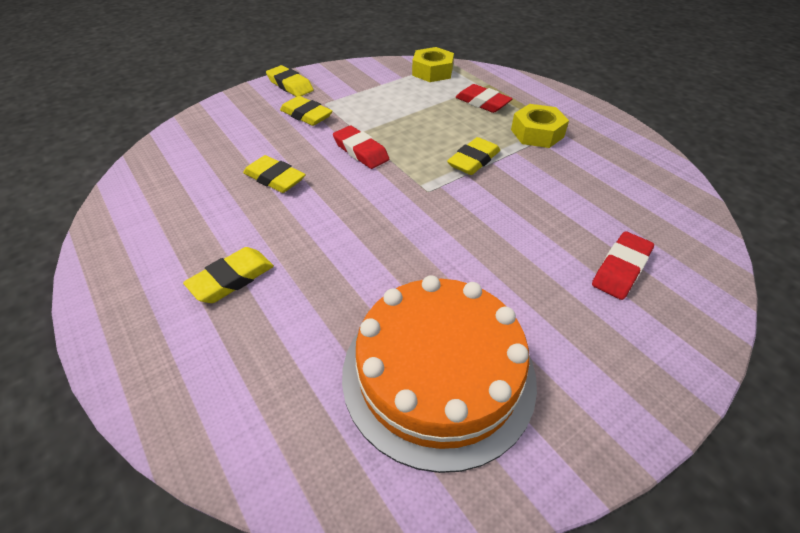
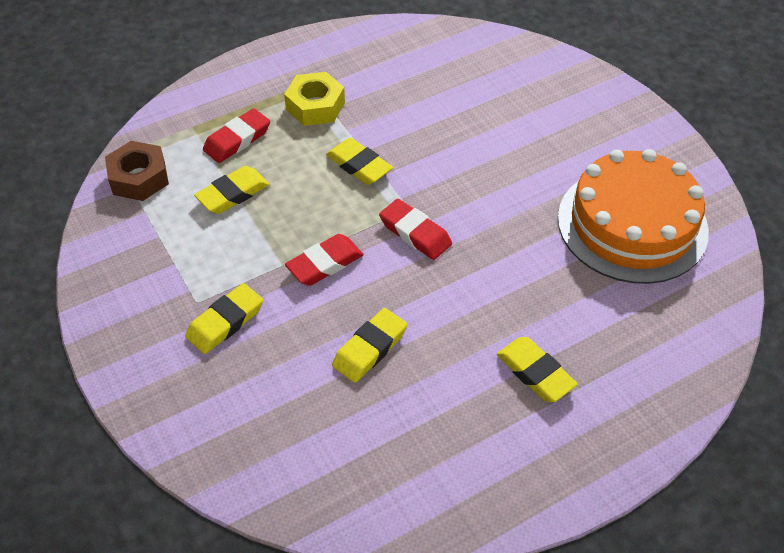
camera: 85 degrees left, 5 degrees up
yellow eraser [266,65,314,97] -> yellow eraser moved to [194,166,270,214]
yellow nut [412,47,454,82] -> brown nut [105,141,169,201]
red eraser [592,231,654,300] -> red eraser moved to [379,199,452,260]

